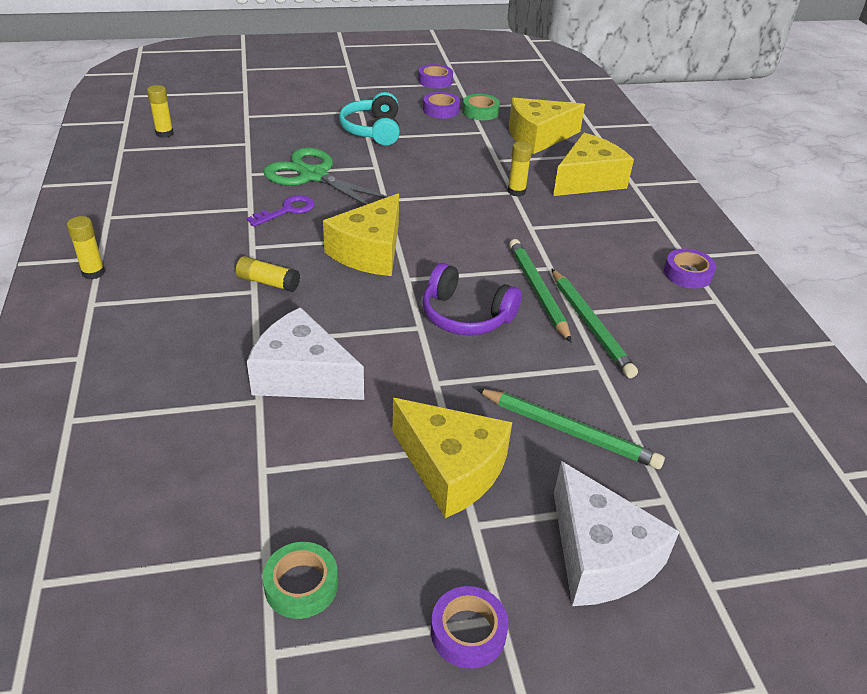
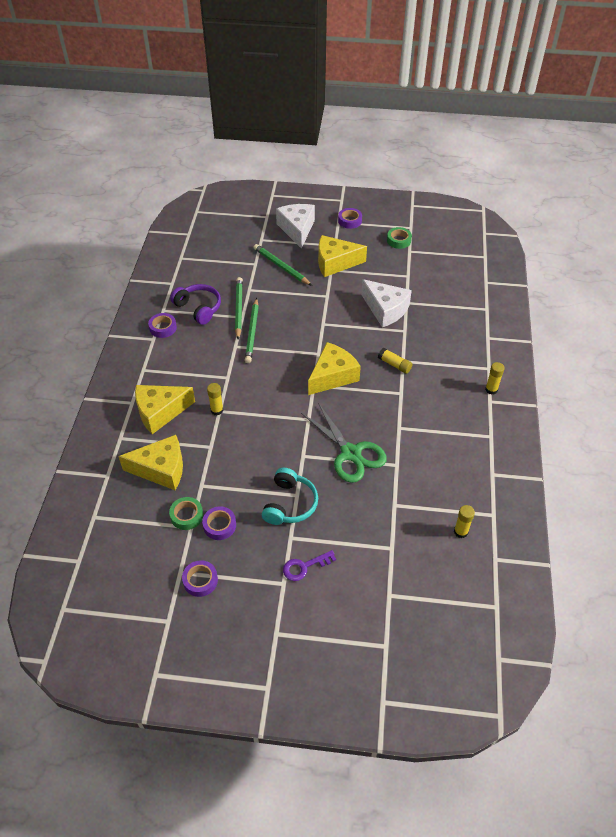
camera: 160 degrees left, 10 degrees up
purple key [247,195,315,227] -> purple key moved to [283,550,336,581]
yellow cheese [392,398,512,518] -> yellow cheese turned 60 degrees counterclockwise [318,235,367,277]
purple headphones [422,263,522,335] -> purple headphones moved to [170,284,221,325]

